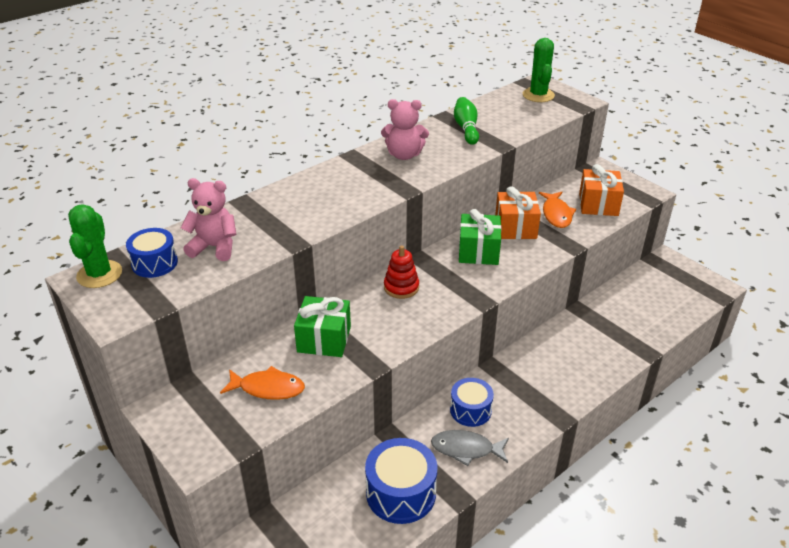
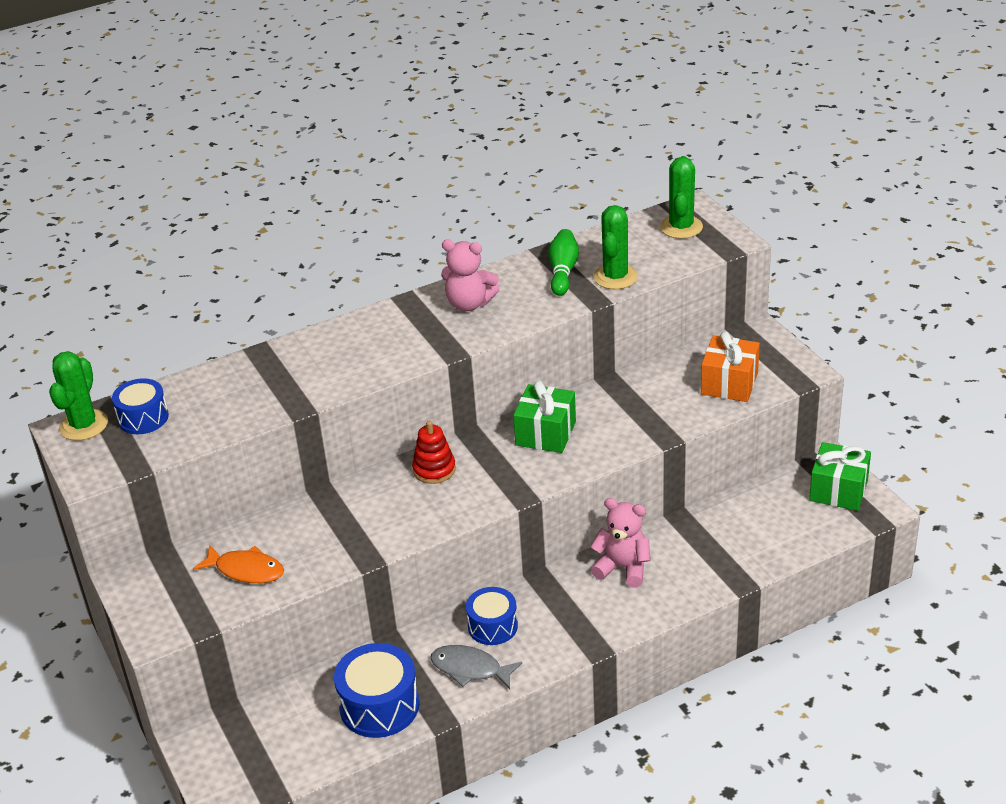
camera: 15 degrees right, 0 degrees up
pink teddy bear [181,178,236,261] -> pink teddy bear moved to [590,498,651,588]
green gift [294,296,351,357] -> green gift moved to [809,442,871,511]
orange gift [495,186,541,239] -> none
orange fish [539,192,576,228] -> none
none -> green cactus [593,205,638,289]

